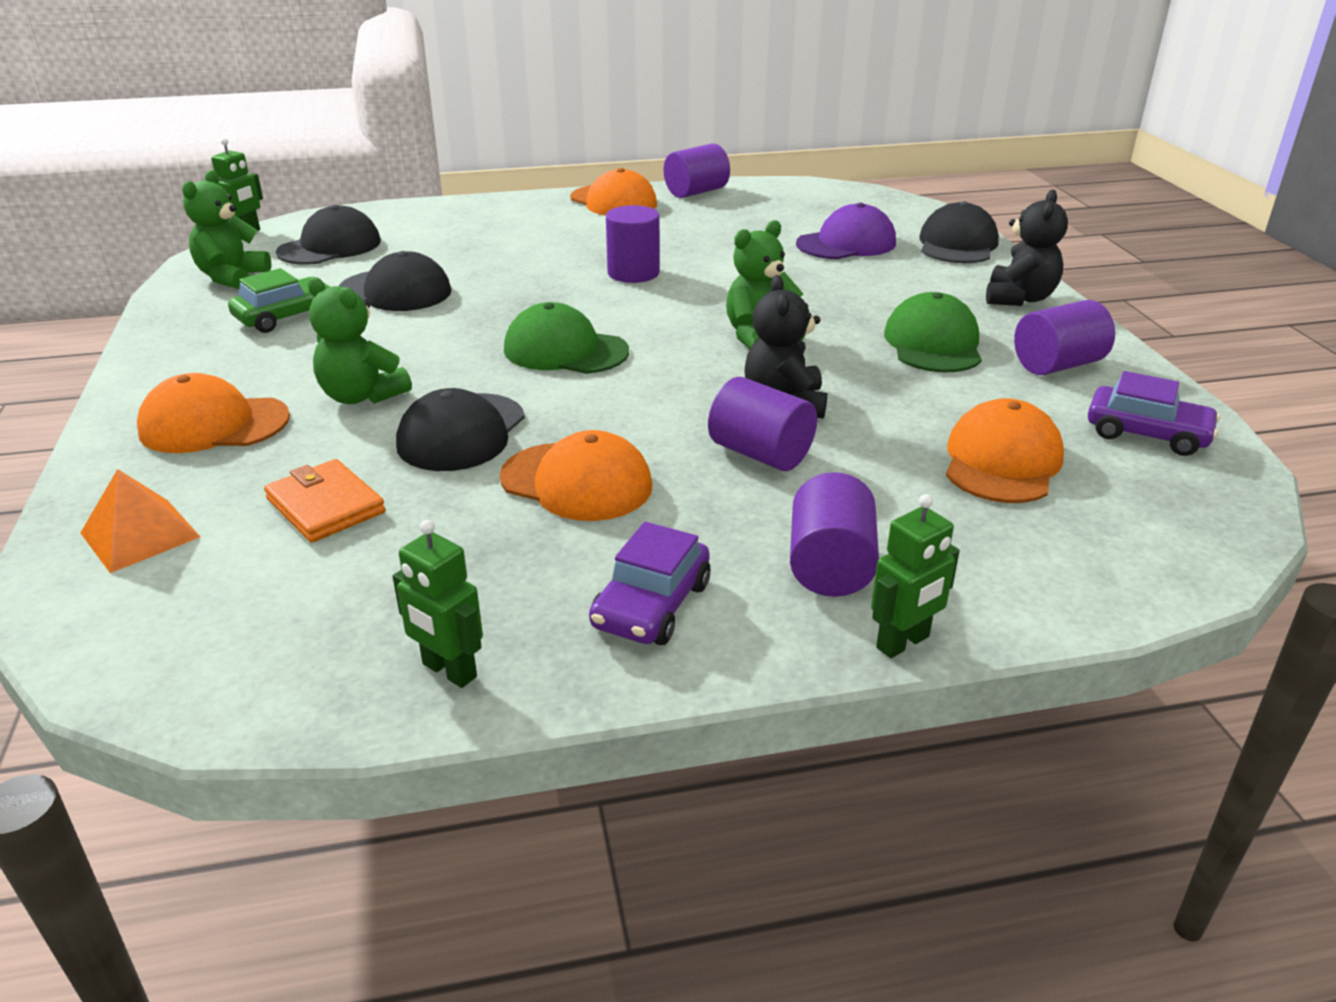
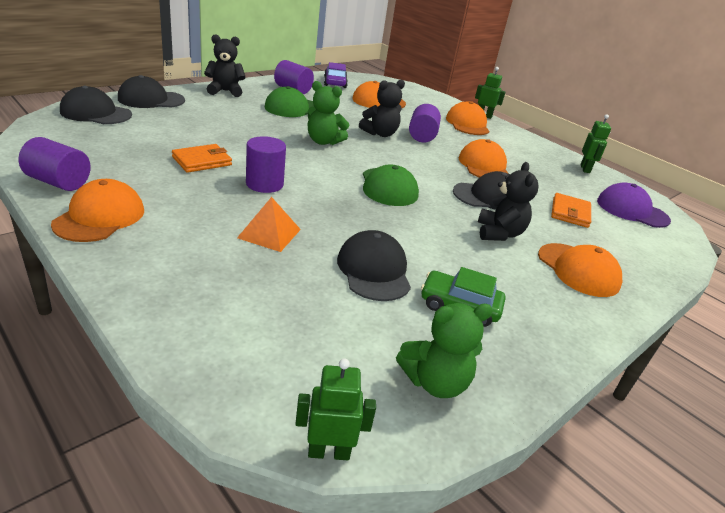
camera: 125 degrees left, 0 degrees up
orange pyramid [80,469,200,573] -> orange pyramid moved to [237,197,301,252]
black cap [276,204,381,265] -> black cap moved to [60,86,132,124]
green teddy bear [308,277,412,404] -> black teddy bear [478,162,539,241]
purple car [589,522,710,645] -> none
purple cylinder [790,472,879,597] -> orange cap [446,101,489,135]
purple cap [796,203,896,259] -> purple cap moved to [597,182,671,228]
none -> orange wallet [172,144,232,173]

